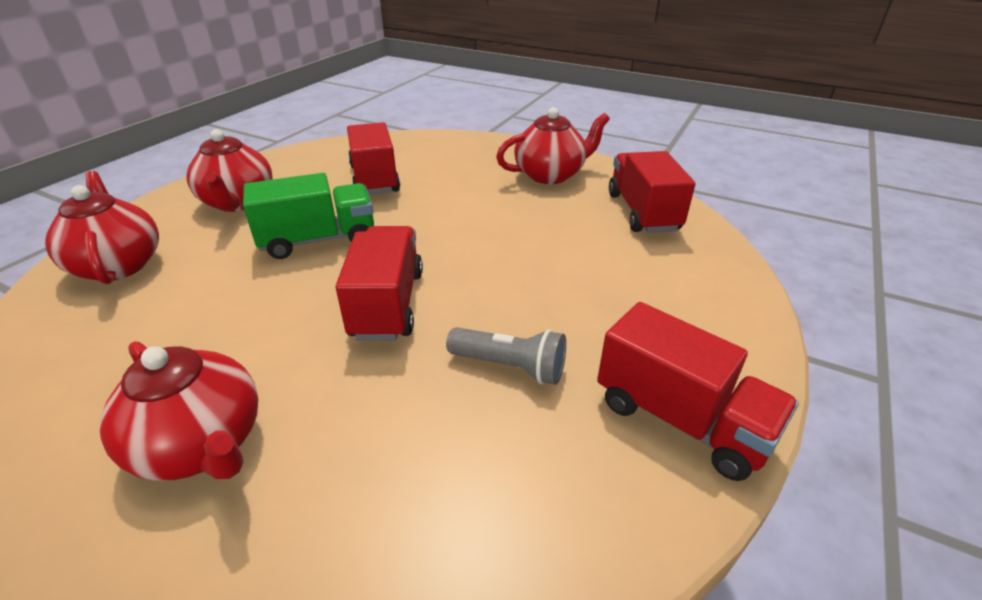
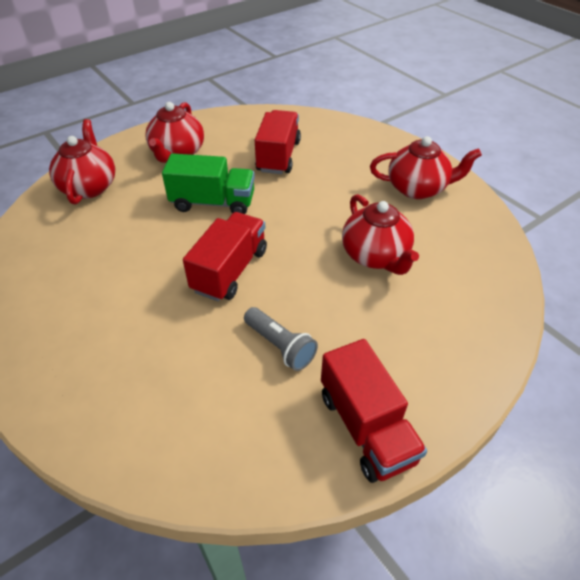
camera: 25 degrees right, 10 degrees up
red teapot [100,341,259,481] -> red teapot moved to [342,194,419,275]
red truck [609,151,695,233] -> none

